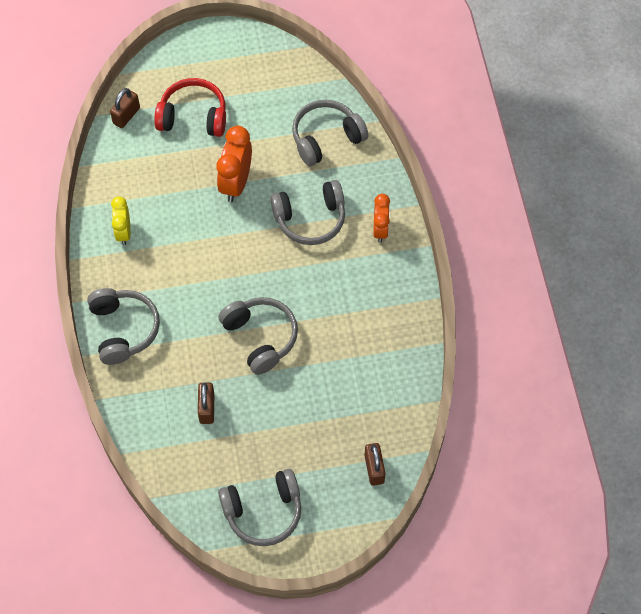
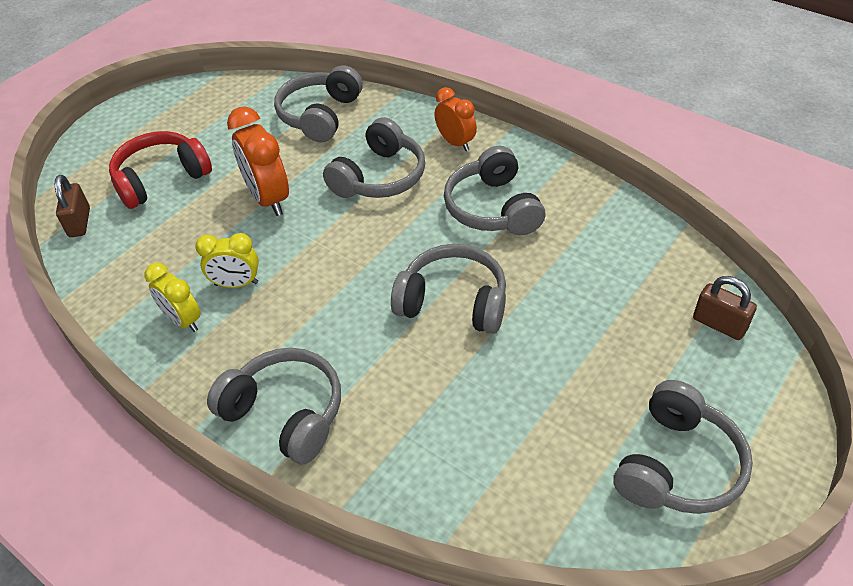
camera: 40 degrees left, 15 degrees down
brown padlock [198,383,214,424] -> none
none -> yellow clock [195,233,259,288]
none -> grey headphones [444,146,545,235]

